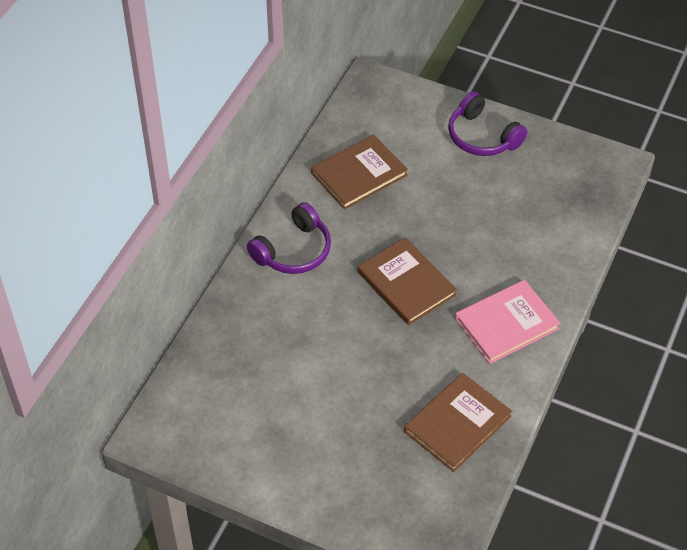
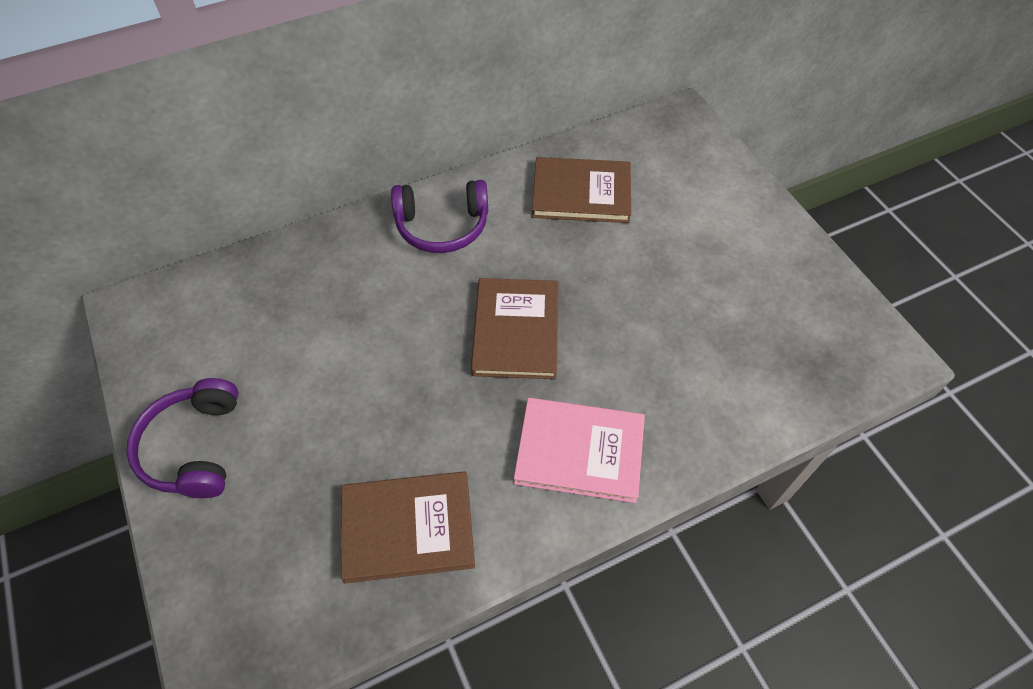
camera: 40 degrees right, 5 degrees up
purple headphones [448,91,527,156] -> purple headphones moved to [126,378,238,498]

